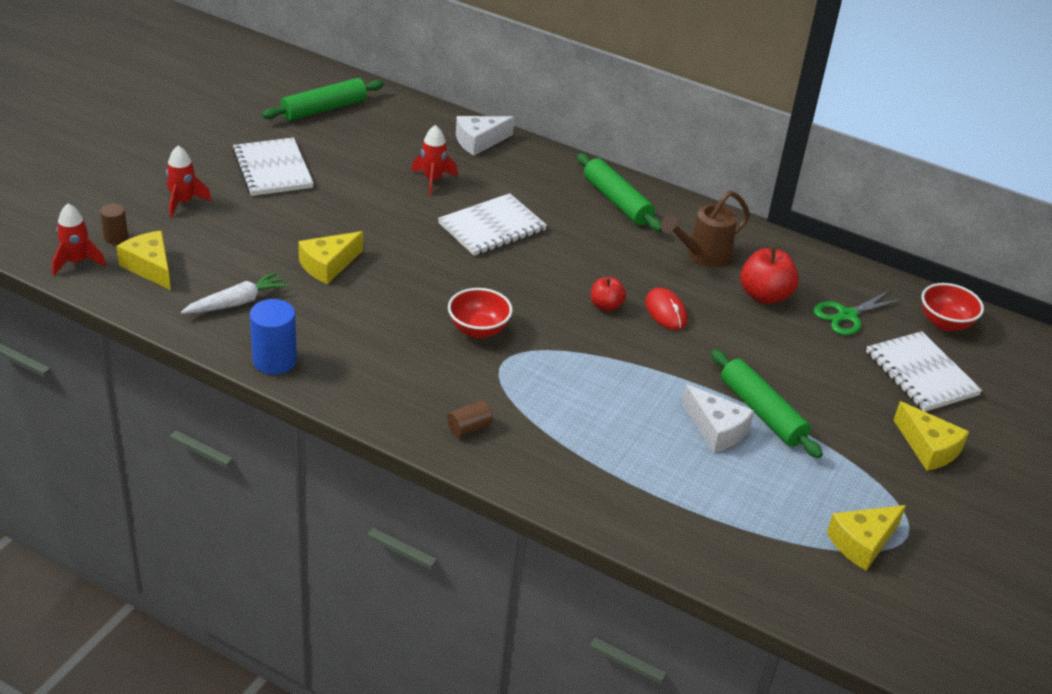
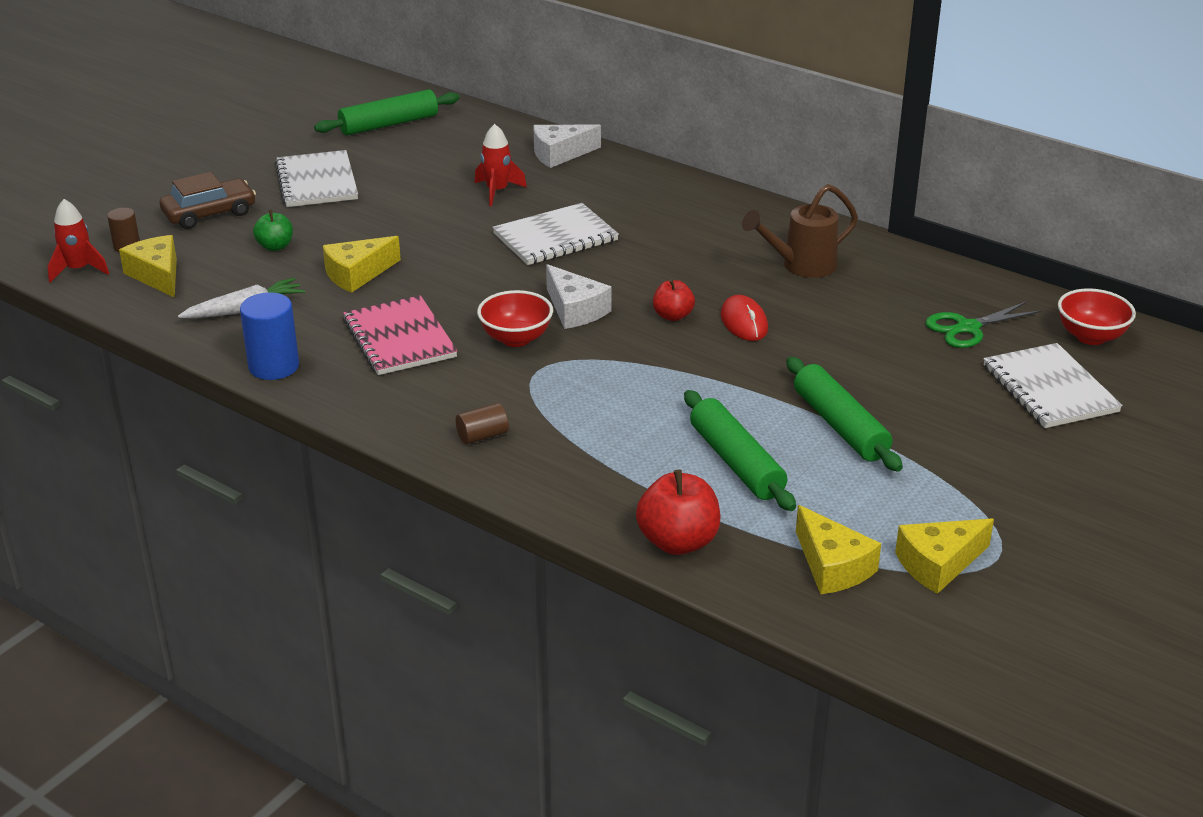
camera: 10 degrees right, 5 degrees down
red rocket [166,146,212,218] -> brown car [160,172,256,229]
green rolling pin [577,153,662,232] -> green rolling pin moved to [684,390,796,511]
white cheese [682,384,754,453] -> white cheese moved to [546,264,612,329]
red apple [740,246,799,304] -> red apple moved to [636,469,720,555]
yellow cheese [893,401,969,471] -> yellow cheese moved to [796,505,881,594]
none -> green apple [253,210,293,251]
none -> pink notebook [343,295,458,375]

